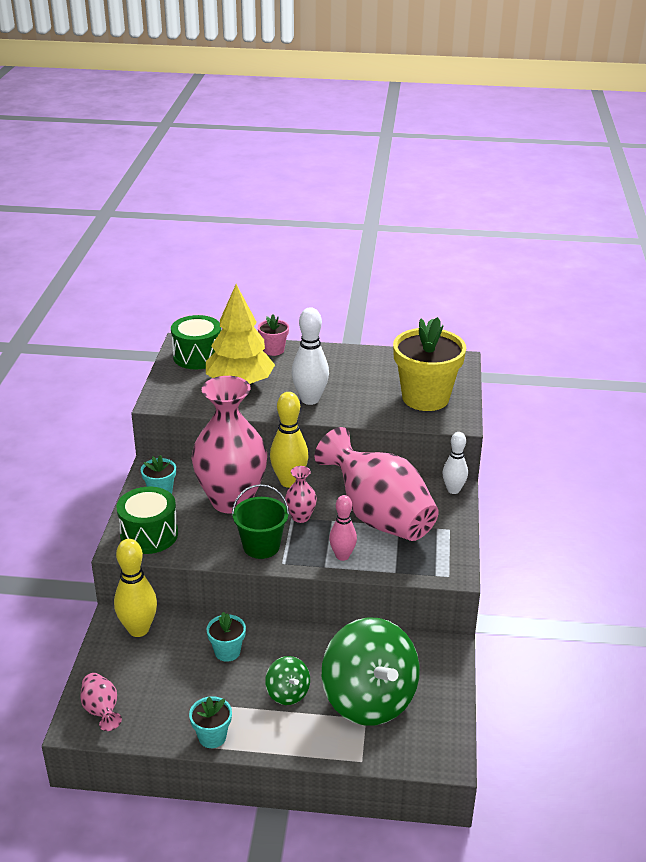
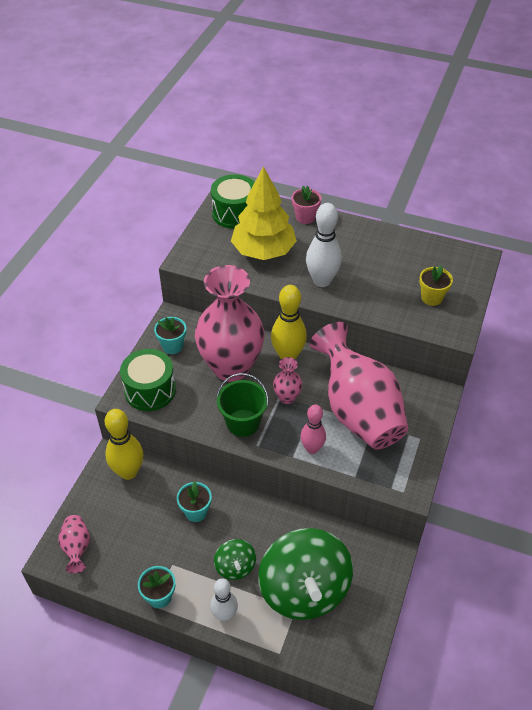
camera: 15 degrees right, 15 degrees up
yellow flower pot [393,317,466,411] -> yellow flower pot [419,265,453,306], size x0.47
white bowling pin [443,432,468,494] -> white bowling pin moved to [210,578,238,621]

